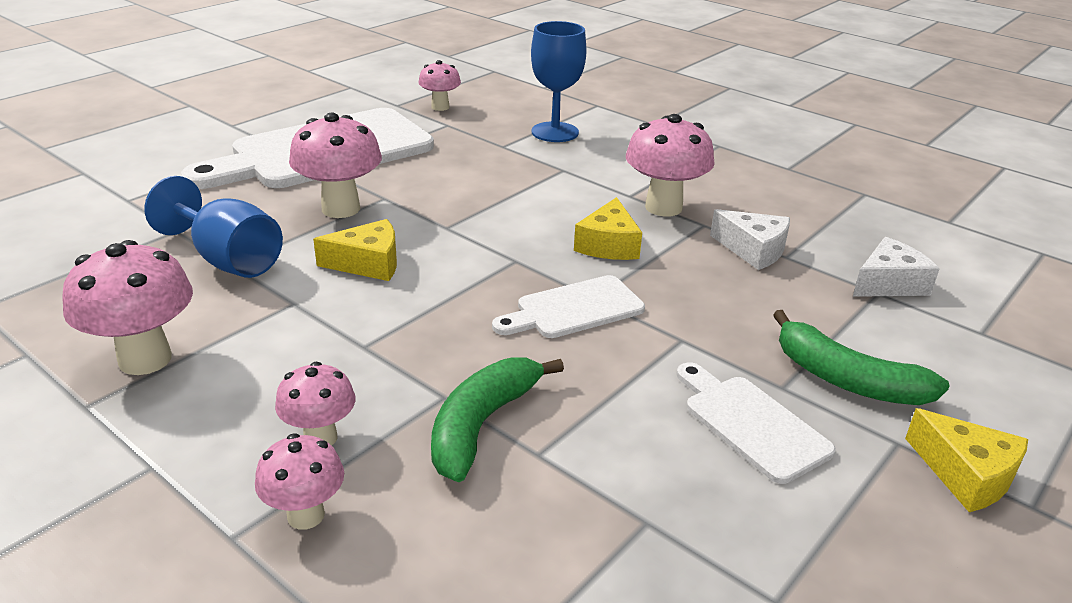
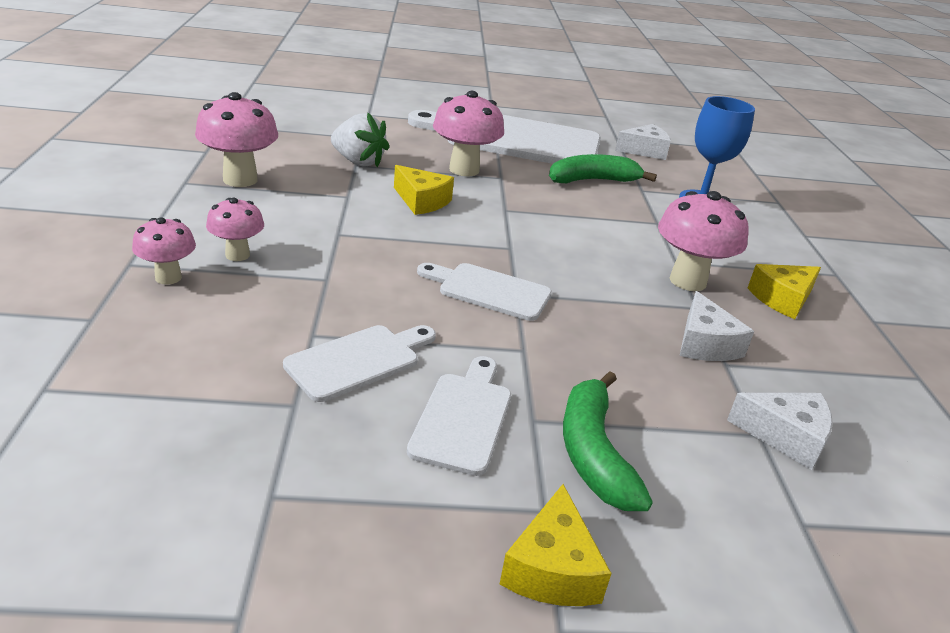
camera: 45 degrees right, 0 degrees up
blue goblet [144,176,283,278] -> white strawberry [331,113,389,167]
pink mushroom [418,60,461,111] -> white cheese [615,124,671,160]
green banana [431,358,564,482] -> green banana moved to [549,154,657,183]
yellow cheese [574,197,642,260] -> yellow cheese moved to [748,264,821,319]
none -> white cutting board [283,325,436,402]

